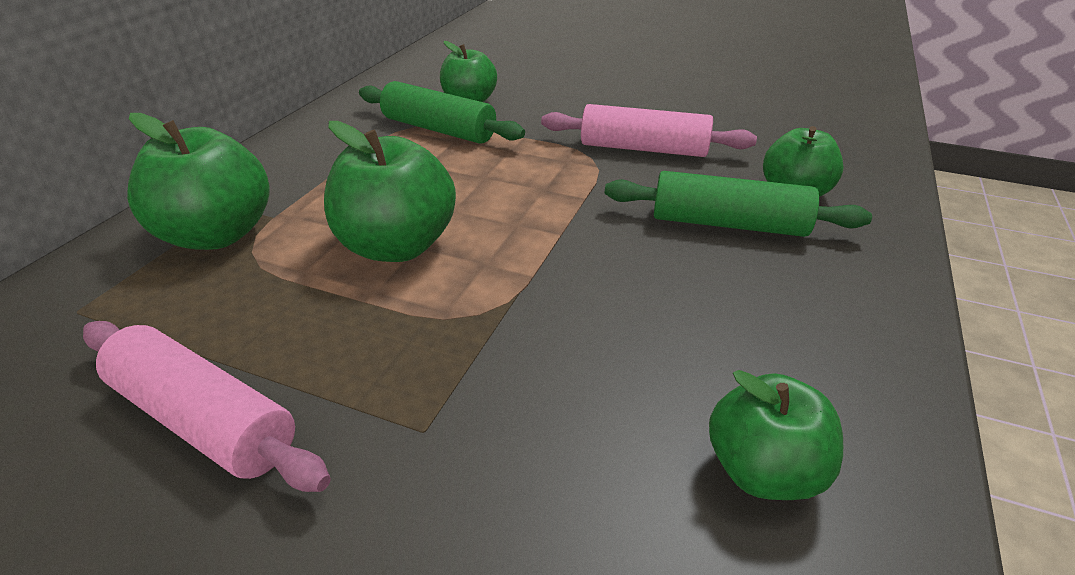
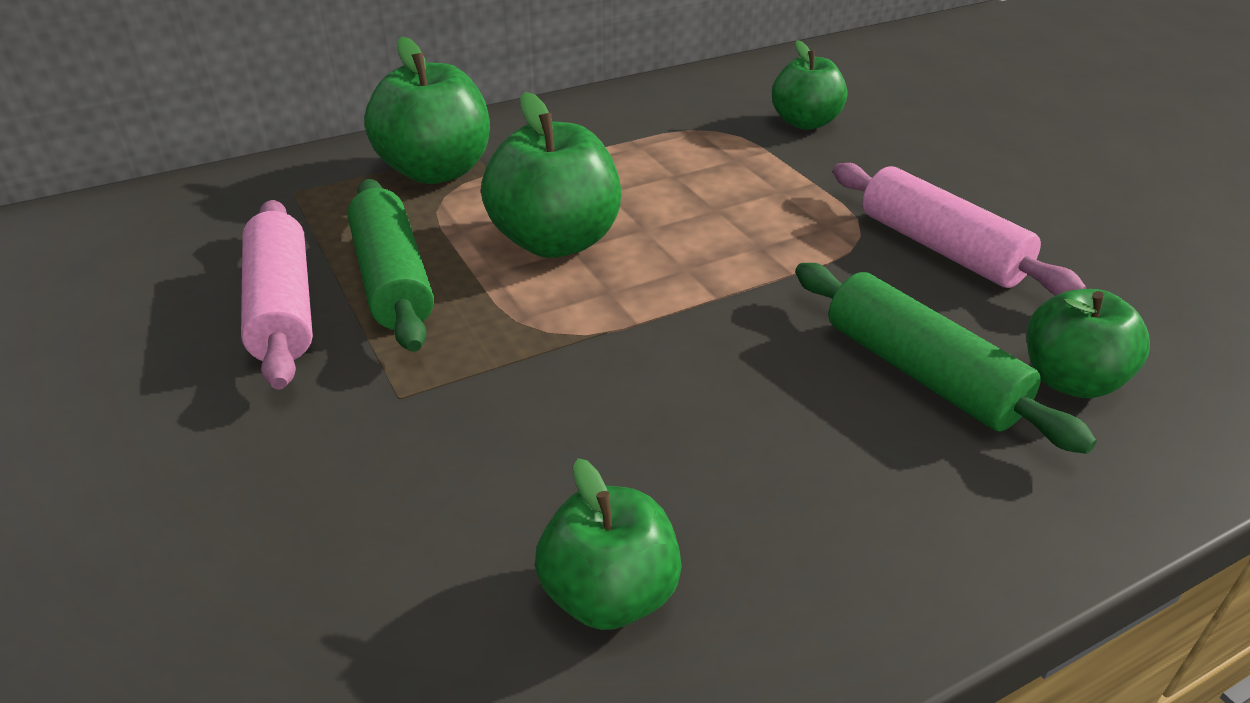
camera: 40 degrees right, 0 degrees up
green rolling pin [359,81,525,144] -> green rolling pin moved to [348,179,434,352]

